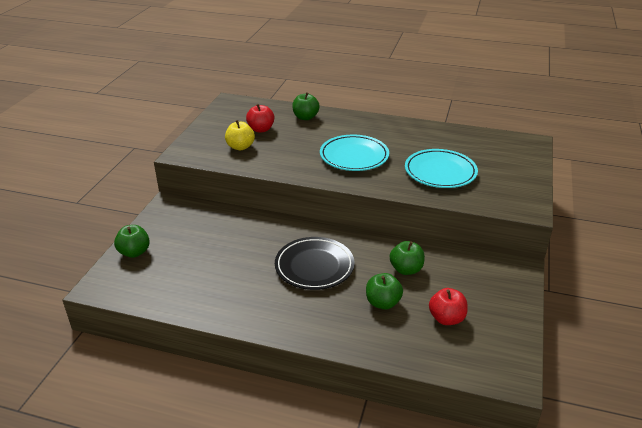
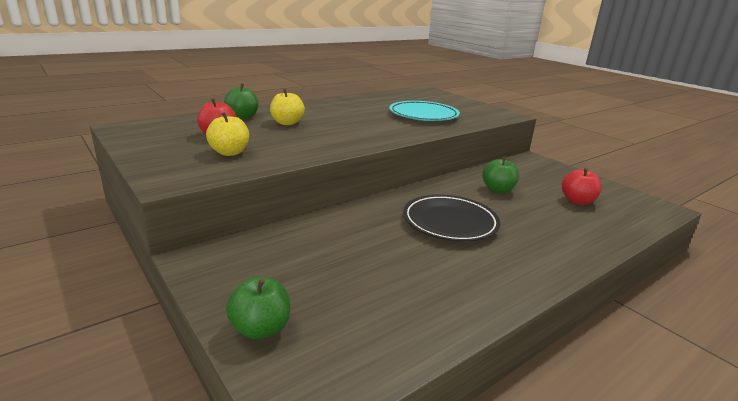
camera: 55 degrees left, 10 degrees down
turquoise plate [320,135,389,171] -> none
green apple [366,273,403,310] -> none
none -> yellow apple [270,89,305,125]

